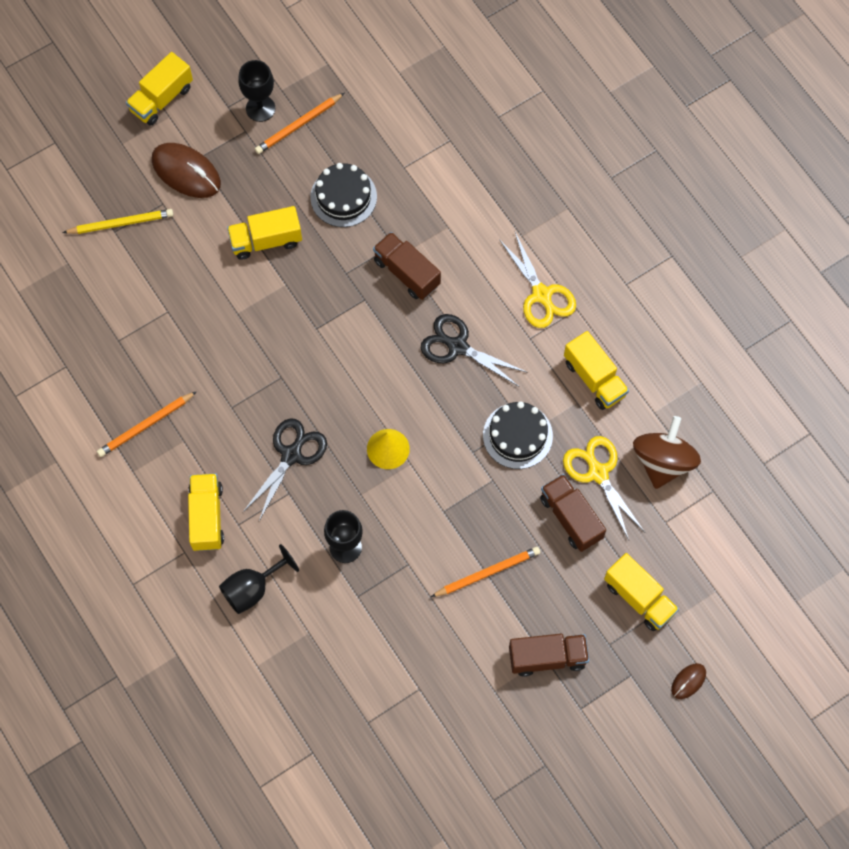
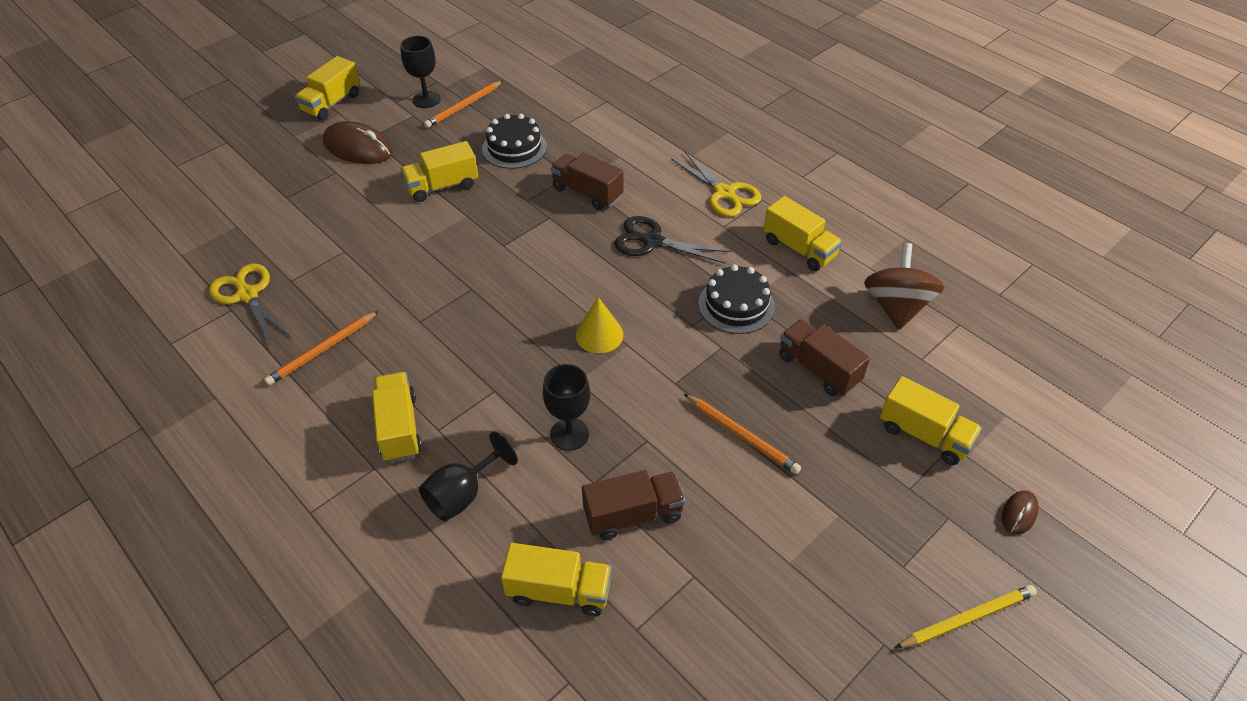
camera: 10 degrees left, 20 degrees down
yellow pencil [63,209,173,234] -> yellow pencil moved to [895,585,1037,648]
black scissors [243,418,327,521] -> none
orange pencil [431,547,540,597] -> orange pencil turned 75 degrees clockwise [684,394,801,474]
brown truck [509,634,589,677] -> brown truck moved to [582,470,685,540]
yellow scissors [563,436,645,540] -> yellow scissors moved to [209,263,292,346]
none -> yellow truck [501,543,612,616]

